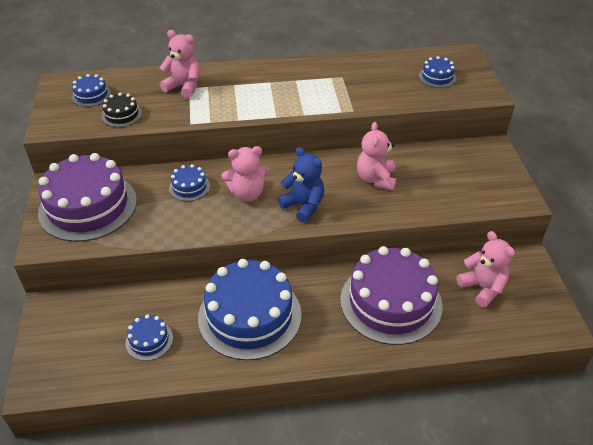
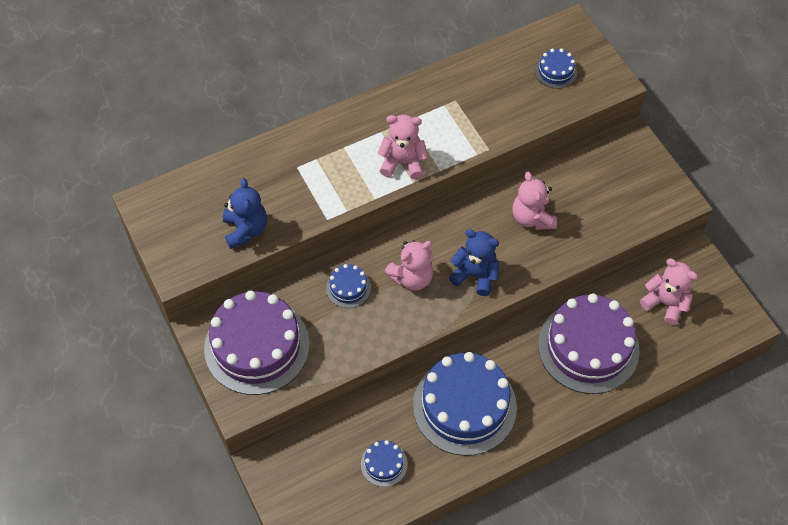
camera: 20 degrees left, 15 degrees up
blue cake [72,74,111,107] -> none
black cake [101,93,142,127] -> blue teddy bear [223,178,267,249]
pink teddy bear [160,30,200,99] -> pink teddy bear moved to [377,115,428,179]

